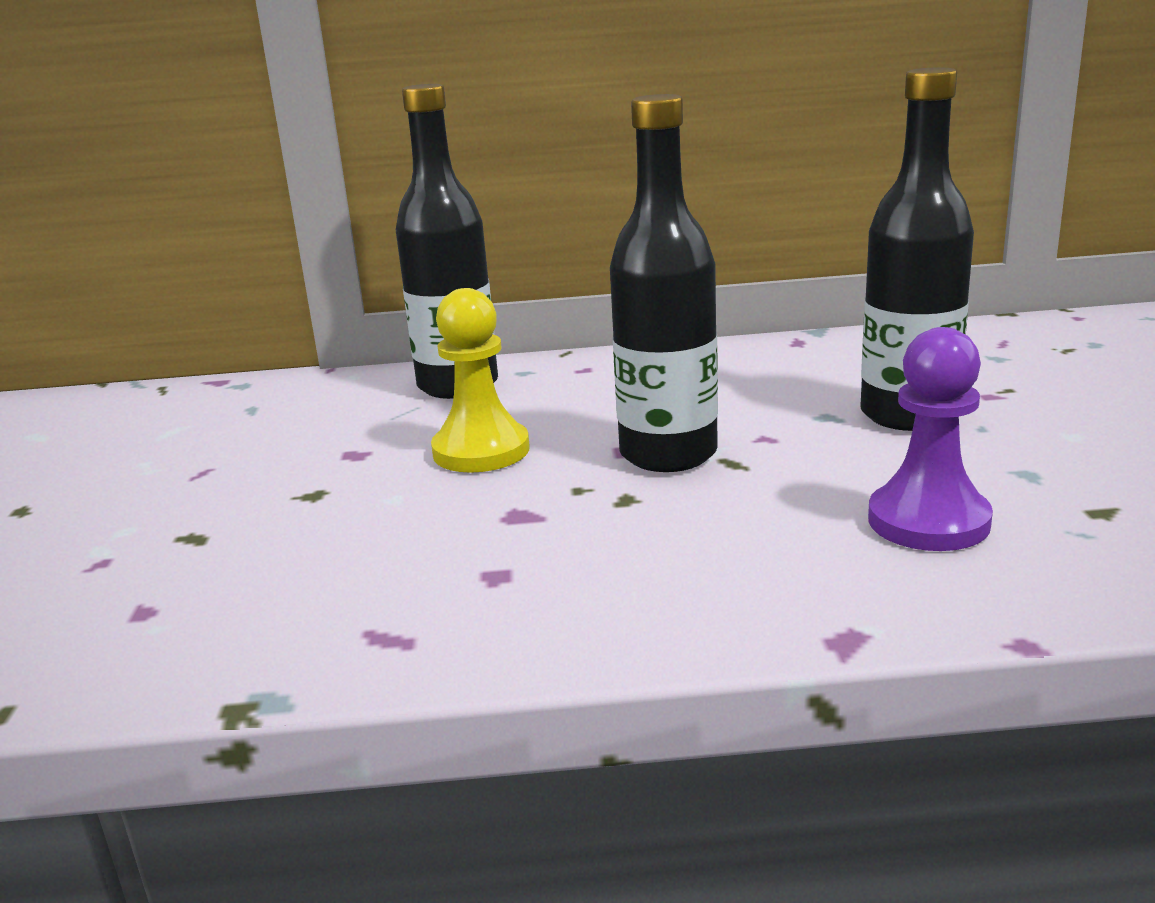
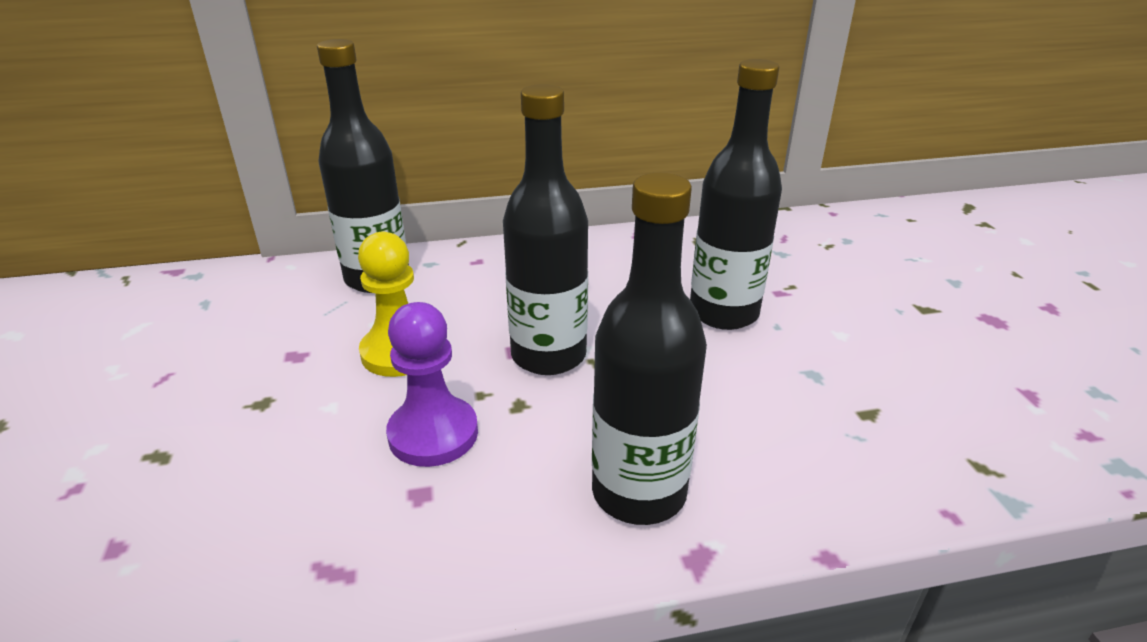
camera: 10 degrees left, 10 degrees up
purple pawn [868,327,993,551] -> purple pawn moved to [386,302,478,467]
none -> black bottle [592,173,707,525]

